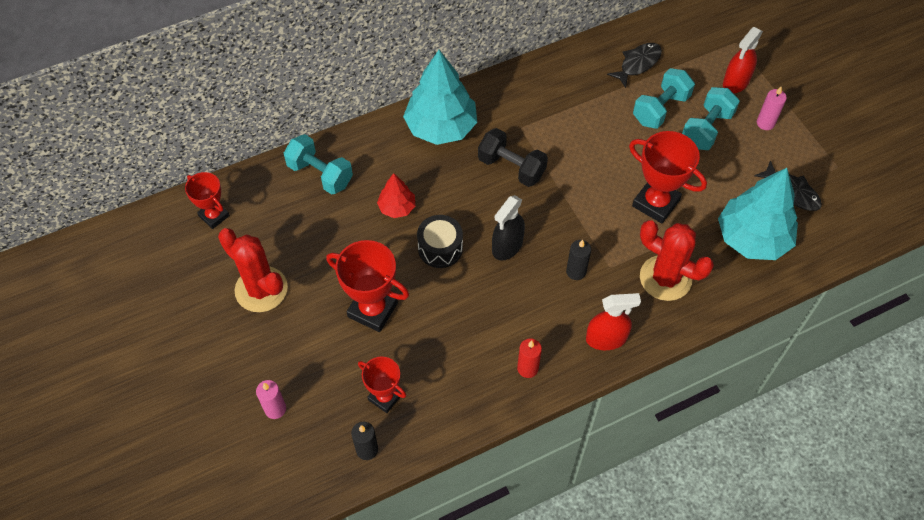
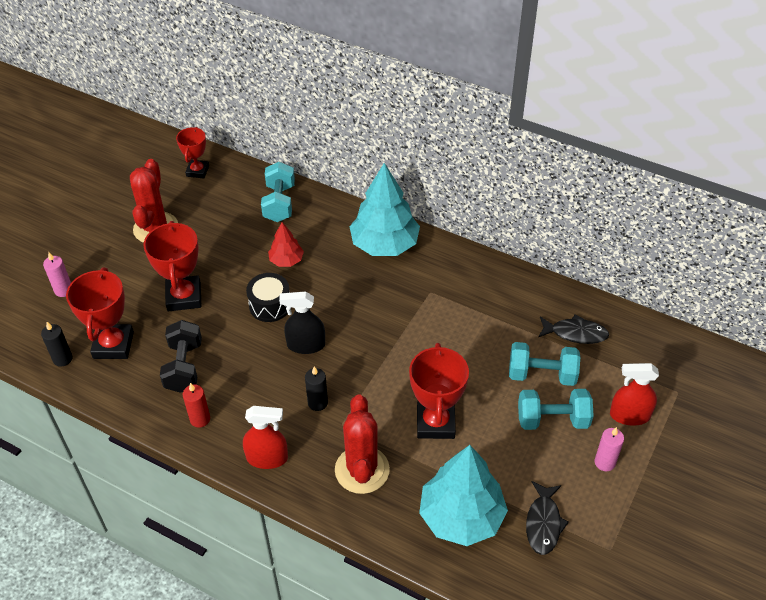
camera: 55 degrees right, 10 degrees down
red trophy [358,357,406,413] -> red trophy [66,267,134,359], size x1.60
black dumbbell [478,128,548,187] -> black dumbbell moved to [160,320,202,393]
red spray bottle [586,293,641,350] -> red spray bottle turned 45 degrees counterclockwise [243,406,288,469]

